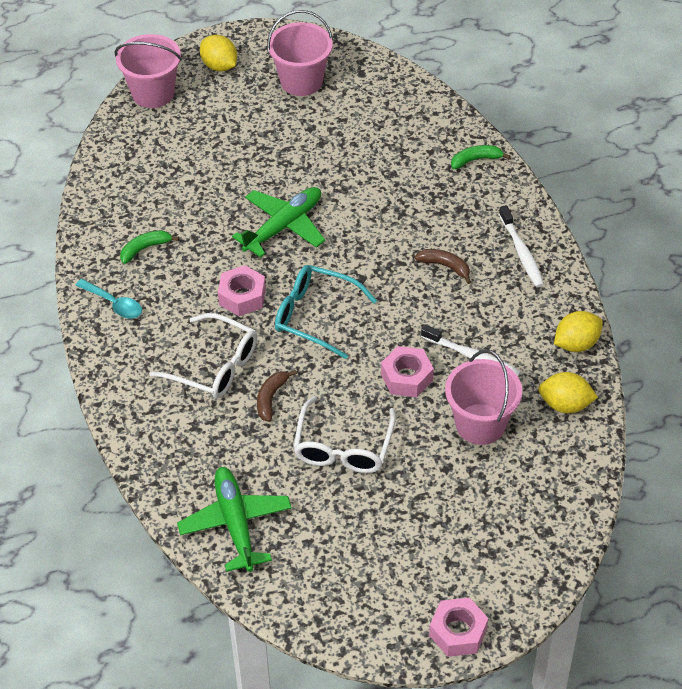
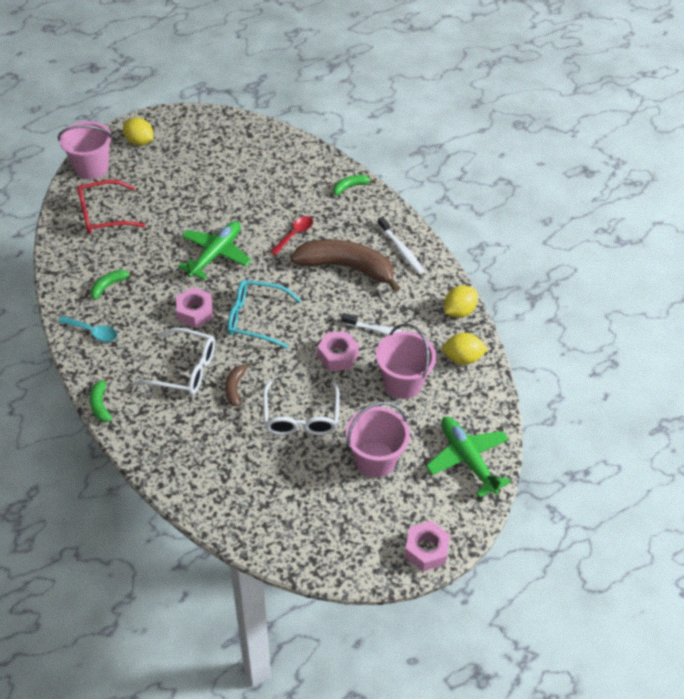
camera: 15 degrees left, 0 degrees up
green plane [177,467,292,572] -> green plane moved to [426,417,511,498]
pink bucket [267,10,333,96] -> pink bucket moved to [346,402,410,478]
brown banana [415,249,471,284] -> brown banana [291,239,400,292], size x2.30
none -> red glasses [77,180,145,234]
none -> green banana [90,376,112,422]
none -> red spoon [270,216,313,255]

